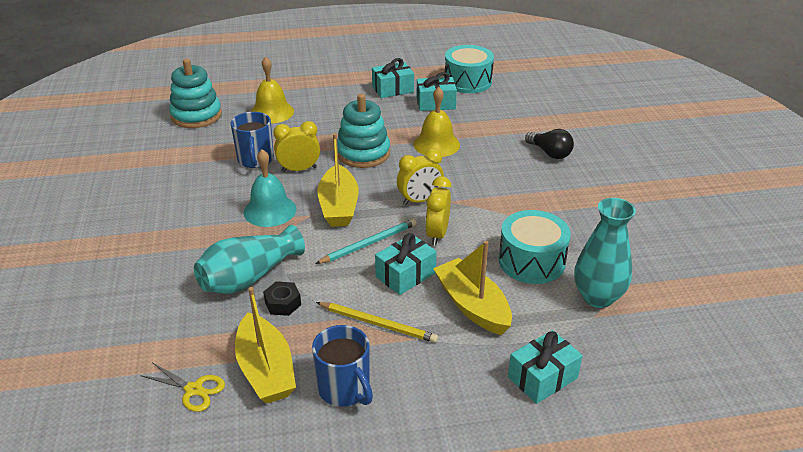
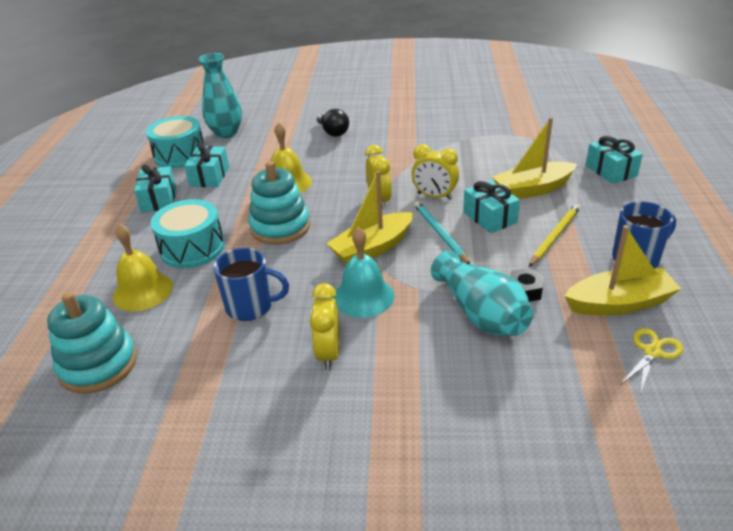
camera: 75 degrees left, 0 degrees up
yellow clock [273,121,320,172] -> yellow clock moved to [310,283,340,370]
yellow boat [317,133,359,227] -> yellow boat turned 135 degrees clockwise [326,171,414,264]
turquoise drum [499,210,571,284] -> turquoise drum moved to [150,199,225,268]
black light bulb [525,129,574,159] -> black light bulb turned 90 degrees clockwise [317,109,349,137]
turquoise vase [574,198,636,308] -> turquoise vase moved to [198,53,242,138]

